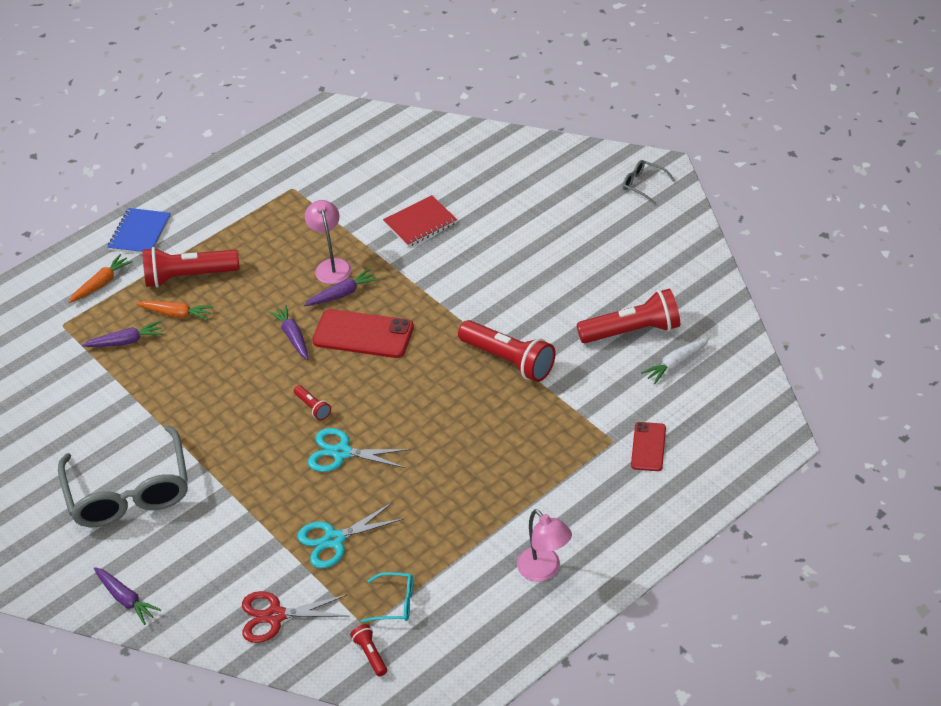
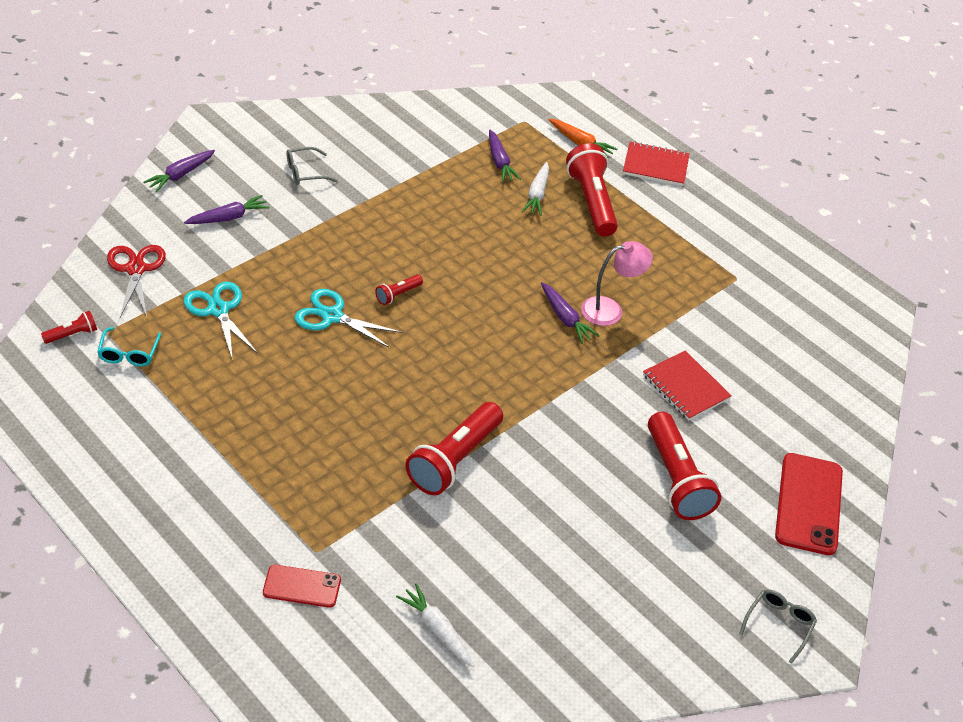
camera: 80 degrees right, 0 degrees up
grey glasses [58,425,188,527] -> grey glasses [286,147,338,185], size x0.42
blue notebook [107,208,171,254] -> red notebook [623,142,690,186]
orange carrot [136,301,213,320] -> white carrot [522,162,549,216]
purple carrot [269,305,308,360] -> purple carrot moved to [184,195,270,224]
turquoise scissors [308,428,411,472] -> turquoise scissors turned 75 degrees counterclockwise [295,289,402,348]
red phone [312,309,414,358] -> red phone moved to [775,453,843,555]
pink lamp [517,509,572,582] -> none
red flashlight [577,289,680,343] -> red flashlight moved to [648,412,721,520]

